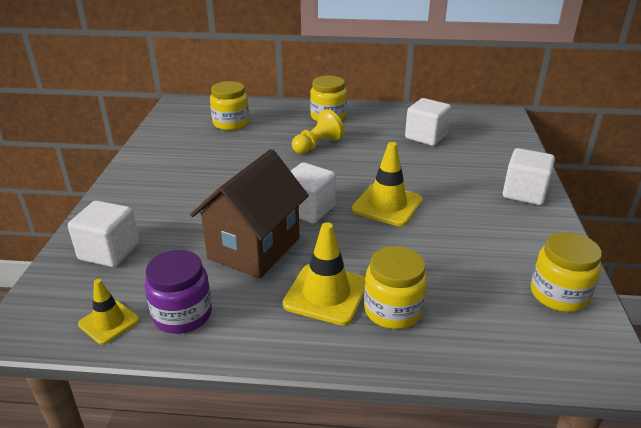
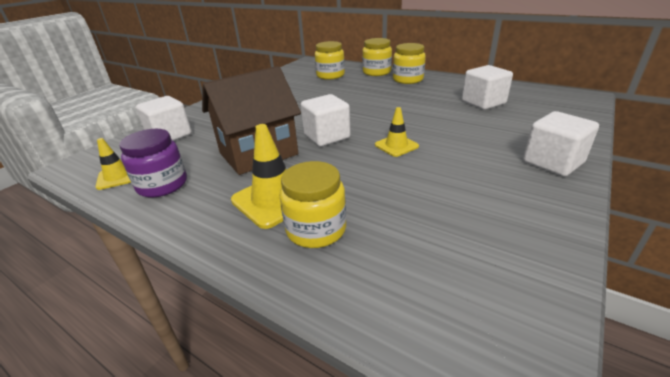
camera: 30 degrees right, 0 degrees up
yellow pawn [292,109,344,154] -> none
yellow traffic cone [352,142,423,227] -> yellow traffic cone [375,107,419,157], size x0.61
yellow jar [531,232,602,312] -> yellow jar moved to [362,38,392,76]

